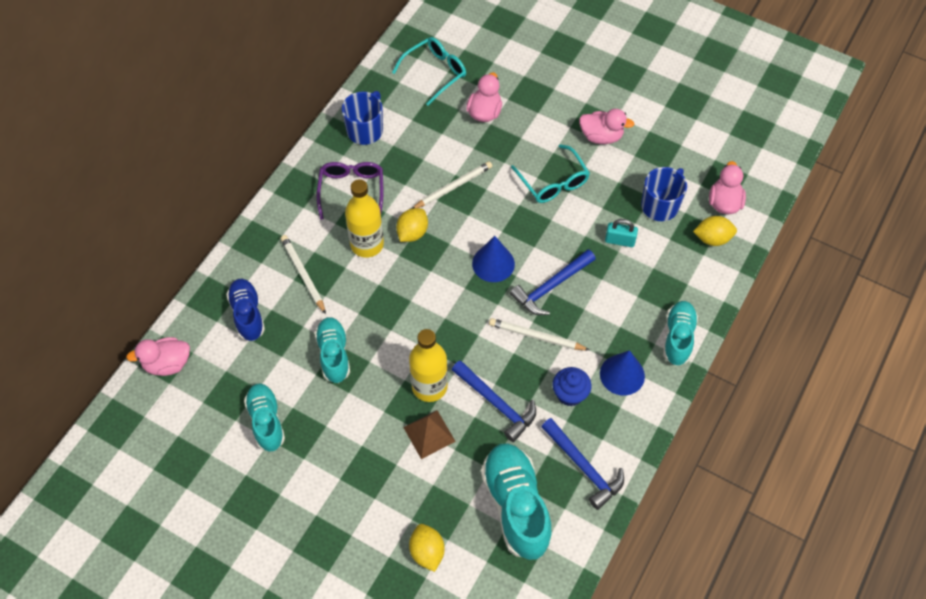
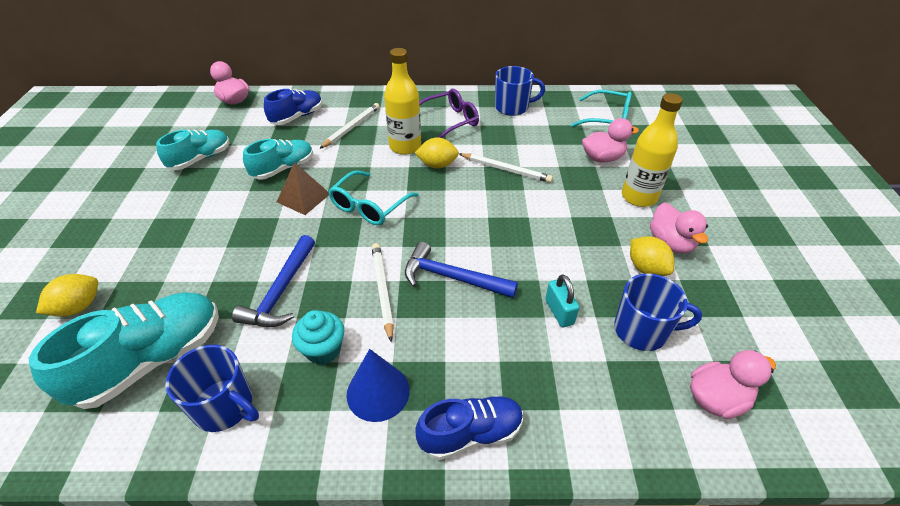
camera: 60 degrees right, 15 degrees down
brown pyramid [403,410,456,459] -> brown pyramid moved to [277,162,329,215]
yellow bottle [409,329,448,402] -> yellow bottle moved to [622,93,683,207]
blue cone [472,236,515,282] -> none
turquoise glasses [511,144,590,203] -> turquoise glasses moved to [328,170,419,225]
blue hammer [541,418,624,510] -> blue mug [165,345,259,432]
blue cupcake [553,367,591,406] -> turquoise cupcake [292,310,344,365]
turquoise shoe [663,301,698,366] -> blue shoe [415,396,523,460]
yellow lemon [693,216,737,246] -> yellow lemon moved to [630,236,674,276]

